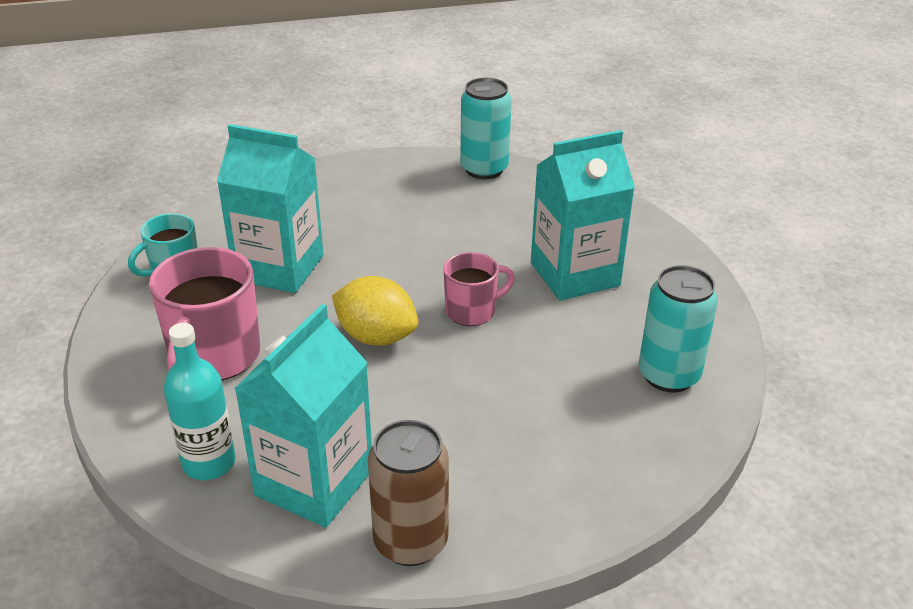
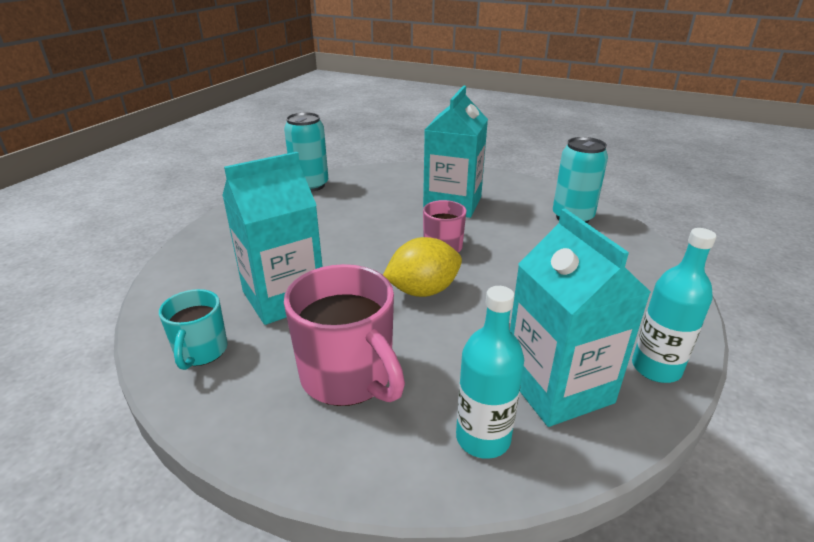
camera: 50 degrees left, 5 degrees down
brown can [368,420,449,566] -> turquoise bottle [632,228,717,383]

